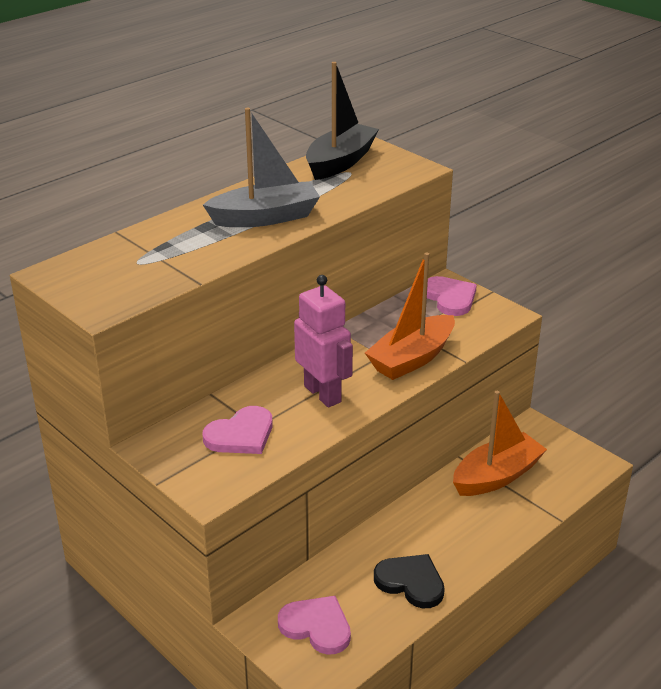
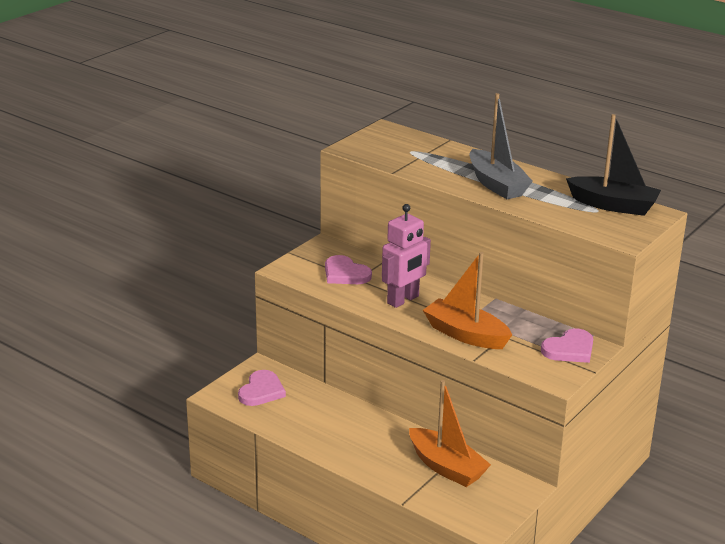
camera: 80 degrees right, 5 degrees down
black heart [374,554,445,608] -> none

